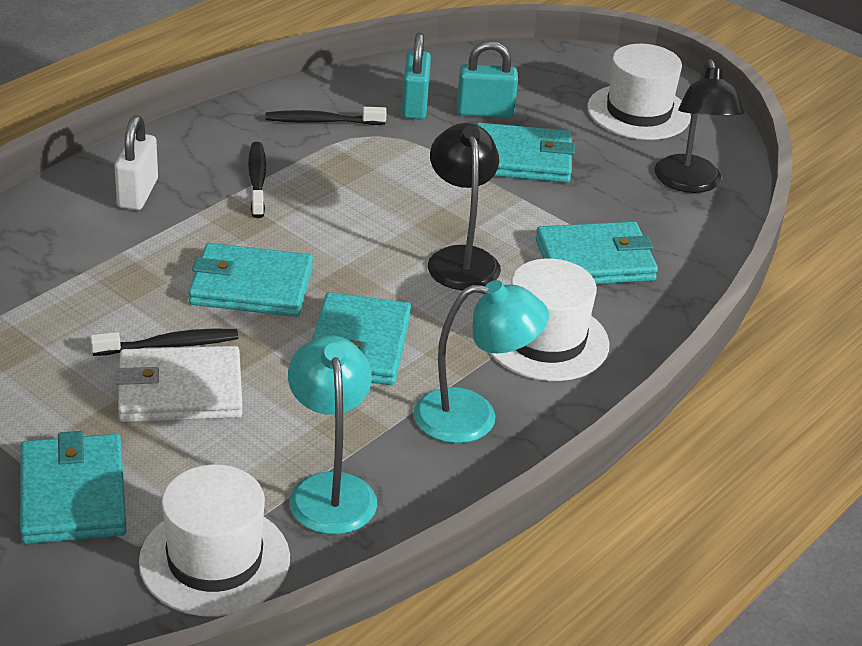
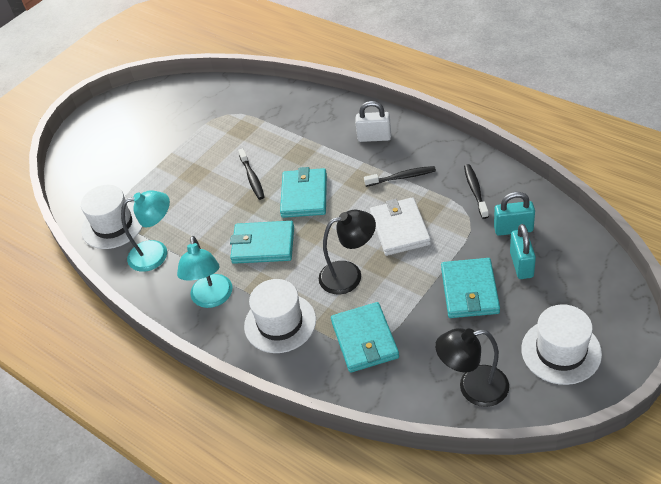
camera: 95 degrees right, 10 degrees up
turquoise wallet [20,431,127,544] -> none
white wallet [115,346,243,422] -> white wallet moved to [370,197,431,256]

